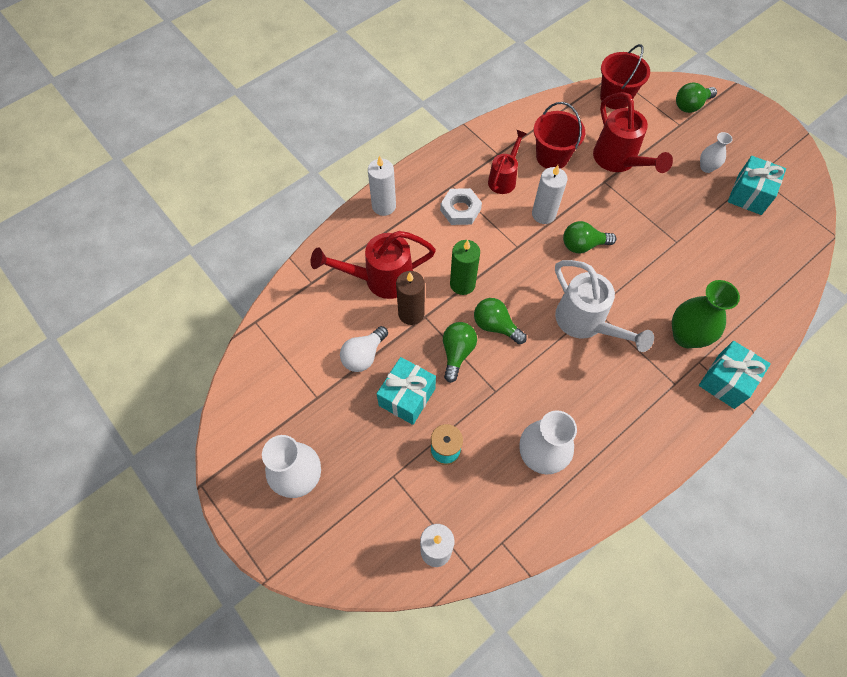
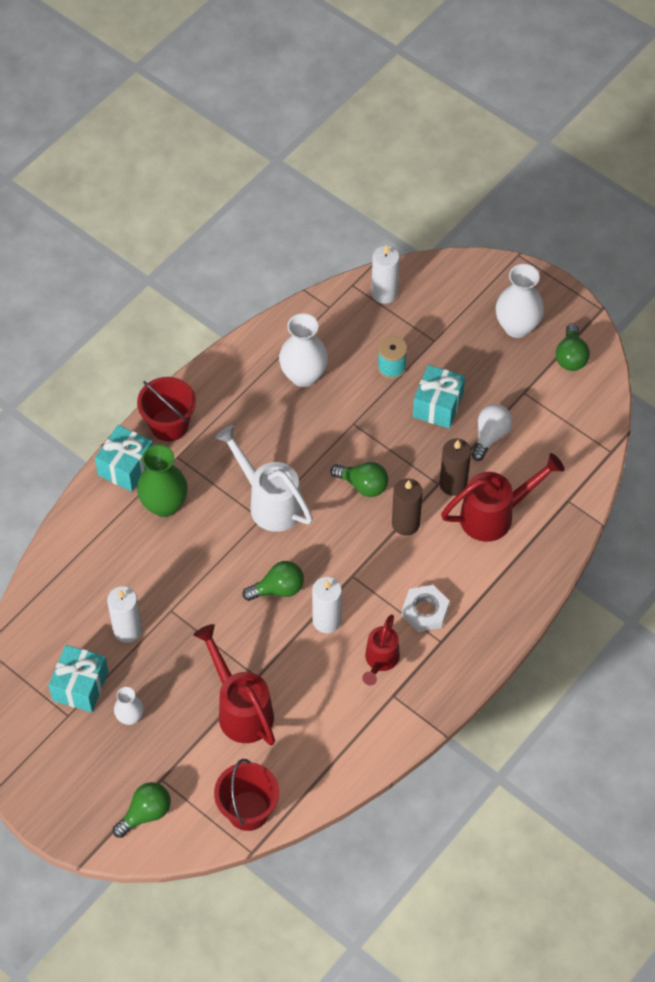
camera: 170 degrees right, 5 degrees down
white candle [368,156,396,216] -> white candle moved to [107,586,142,643]
green light bulb [443,322,477,383] -> green light bulb moved to [556,323,590,371]
green candle [450,240,480,295] -> brown candle [392,479,423,536]
red bucket [534,102,585,169] -> red bucket moved to [137,377,196,441]

